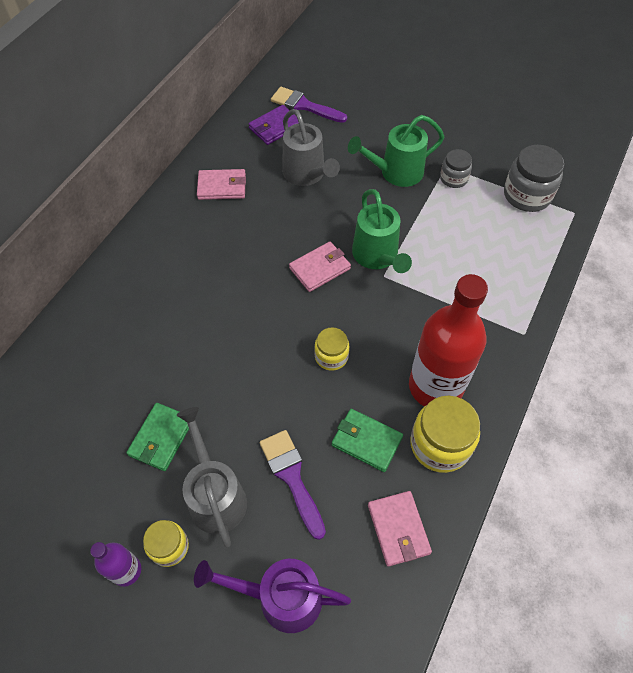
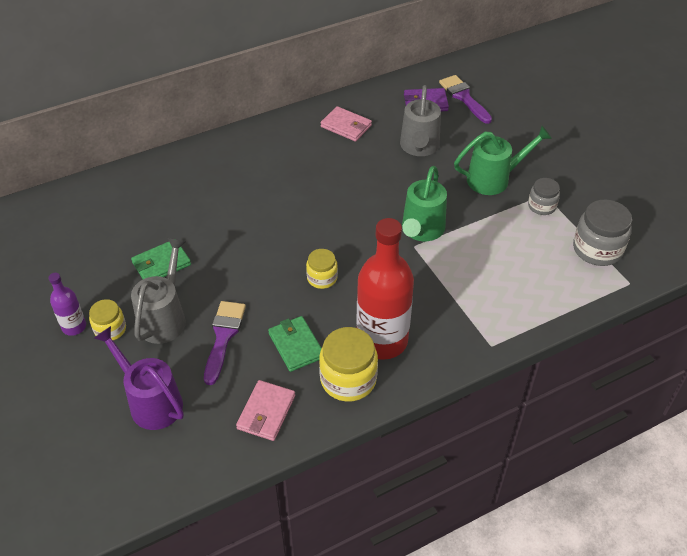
camera: 35 degrees right, 10 degrees down
pink wallet [289,242,351,292] -> none
green watering can [348,115,445,187] -> green watering can turned 150 degrees clockwise [454,126,552,195]

